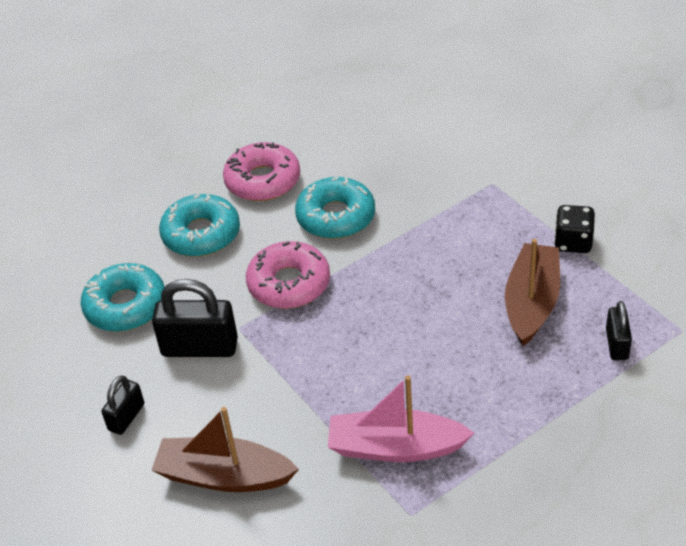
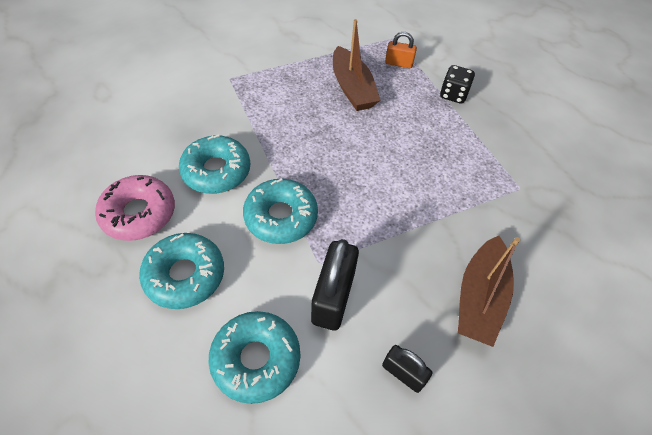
camera: 85 degrees left, 10 degrees up
pink donut [246,241,330,309] -> turquoise donut [243,178,318,244]
pink boat [328,375,474,462] -> none
brown boat [505,239,560,346] -> brown boat turned 135 degrees counterclockwise [333,19,381,111]
black dice [554,205,595,253] -> black dice moved to [440,65,475,104]
black padlock [606,301,632,360] -> orange padlock [385,32,417,68]

